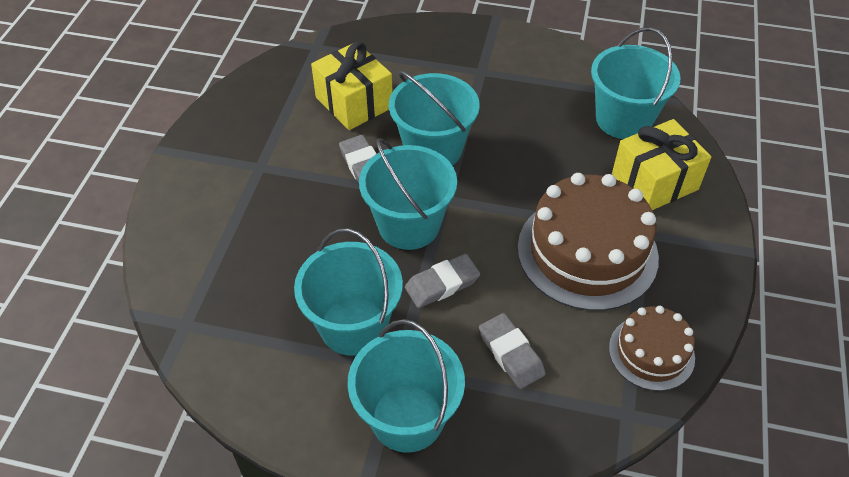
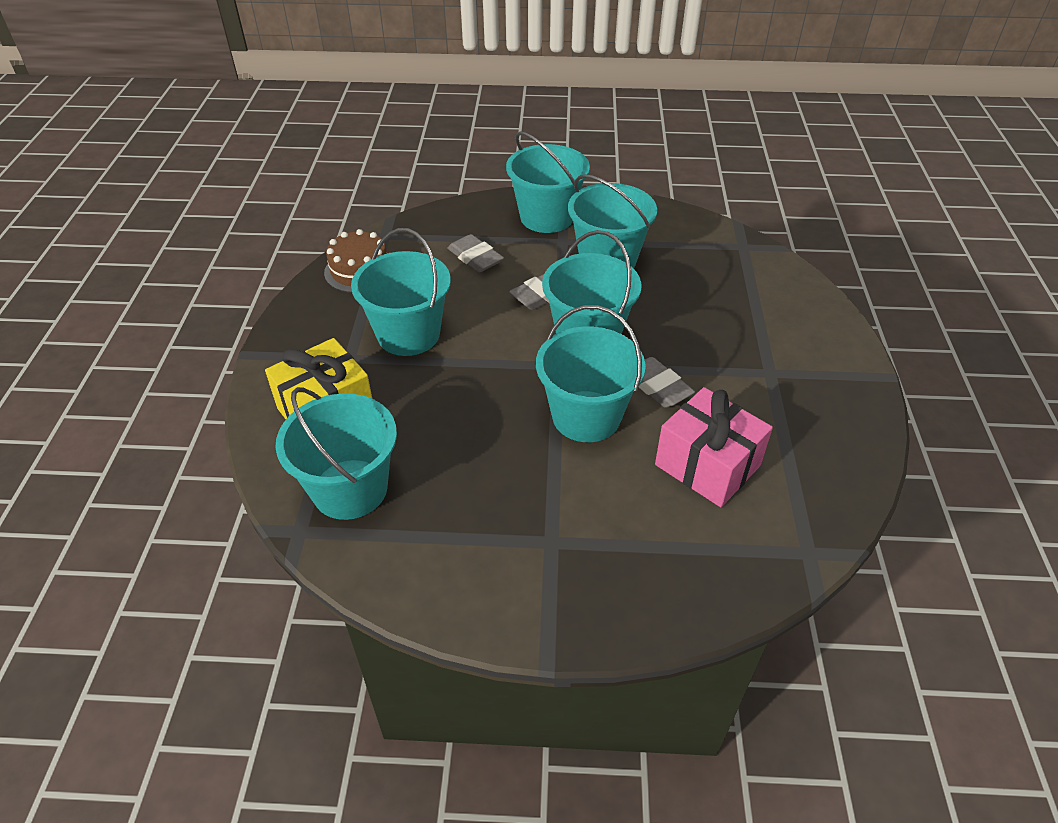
camera: 170 degrees right, 5 degrees down
yellow gift [311,42,393,130] -> pink gift [655,387,773,507]
brown cake [518,173,659,311] -> turquoise bucket [351,228,451,356]

